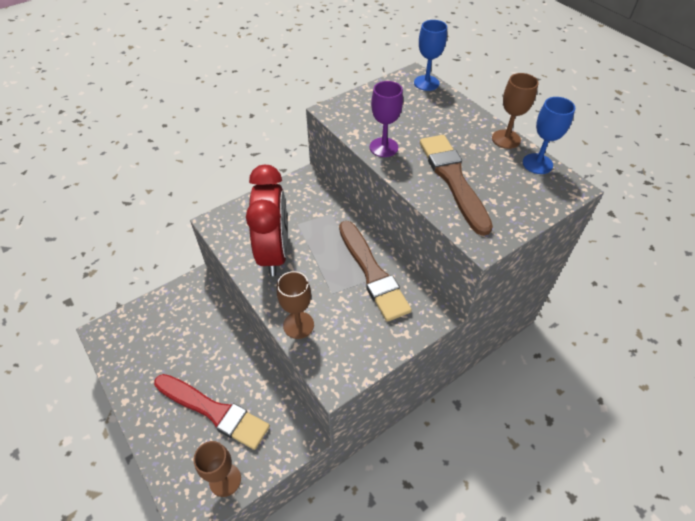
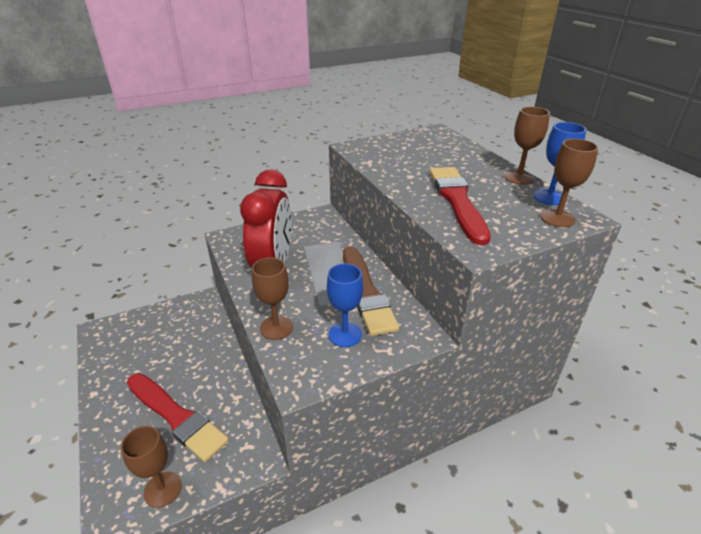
camera: 10 degrees right, 15 degrees down
purple goblet [370,81,403,157] -> none
blue goblet [414,20,447,91] -> blue goblet moved to [327,263,363,347]
brown brush [420,135,493,236] -> red brush [429,167,491,245]
none -> brown goblet [540,139,599,227]

